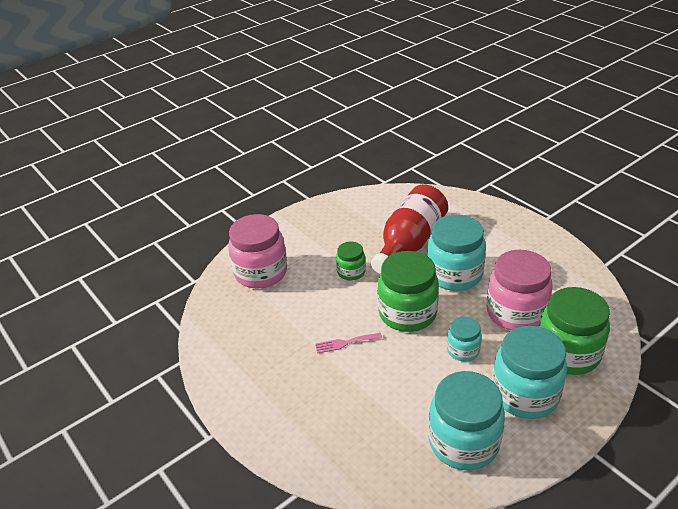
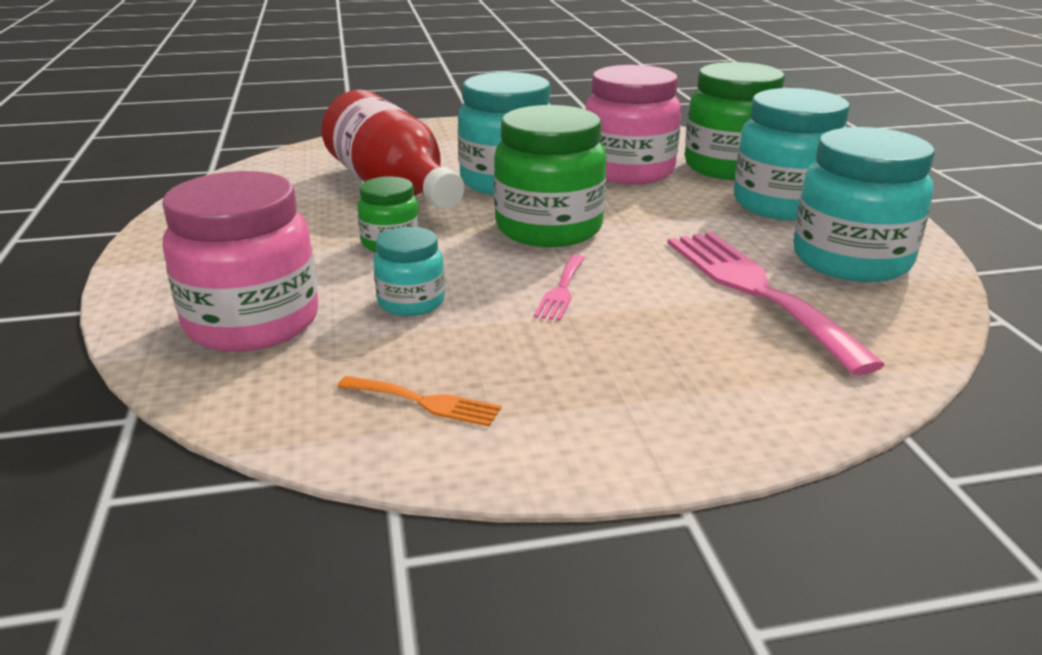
camera: 65 degrees left, 10 degrees down
turquoise jar [447,317,482,361] -> turquoise jar moved to [374,227,445,316]
none -> orange fork [337,376,501,427]
none -> pink fork [667,232,885,375]

